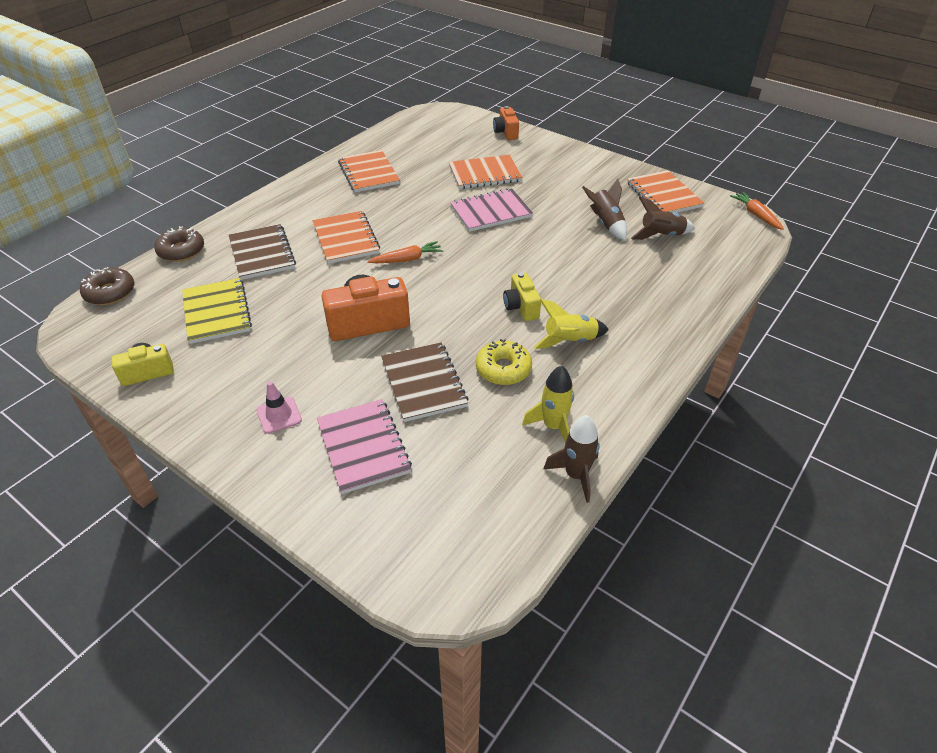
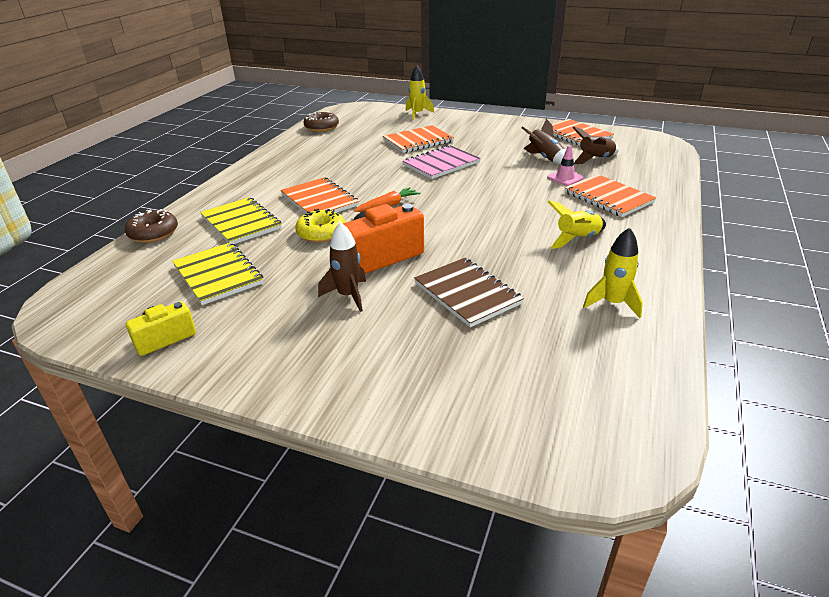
camera: 15 degrees left, 10 degrees down
brown donut [80,267,134,305] -> brown donut moved to [303,112,339,132]
brown notebook [229,224,296,280] -> yellow notebook [200,197,282,244]
pink traffic cone [256,381,302,434] -> pink traffic cone moved to [547,145,584,186]
pink notebook [317,399,412,494] -> none
orange notebook [338,150,400,192] -> orange notebook moved to [564,174,656,217]
yellow donut [476,339,532,385] -> yellow donut moved to [295,209,346,243]
orange camera [493,106,519,140] -> yellow rocket [405,65,434,120]
yellow camera [503,272,541,321] -> none
brown rocket [543,415,600,503] -> brown rocket moved to [318,222,366,312]
orange carrot [730,192,784,230] -> none

